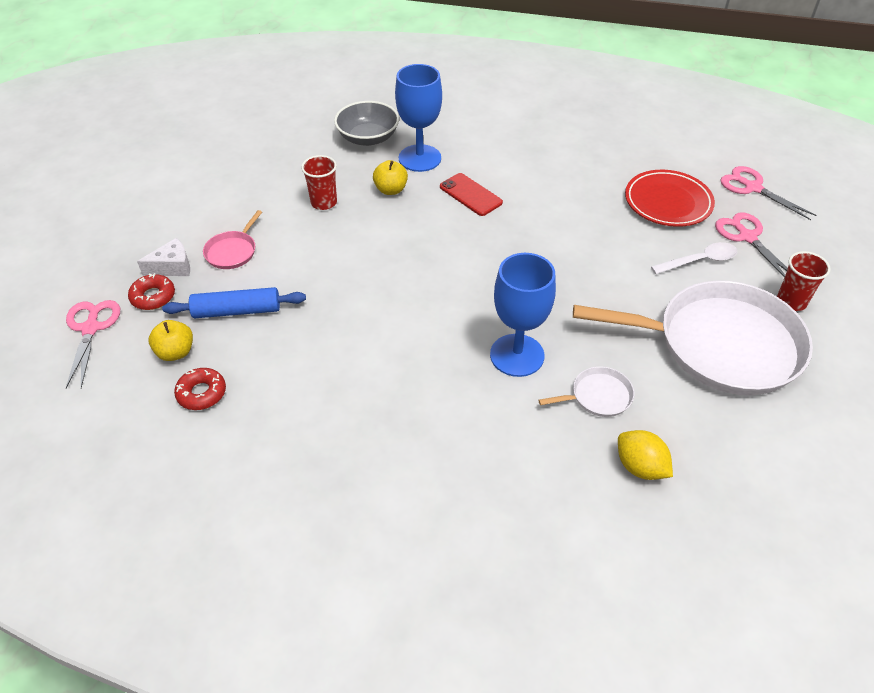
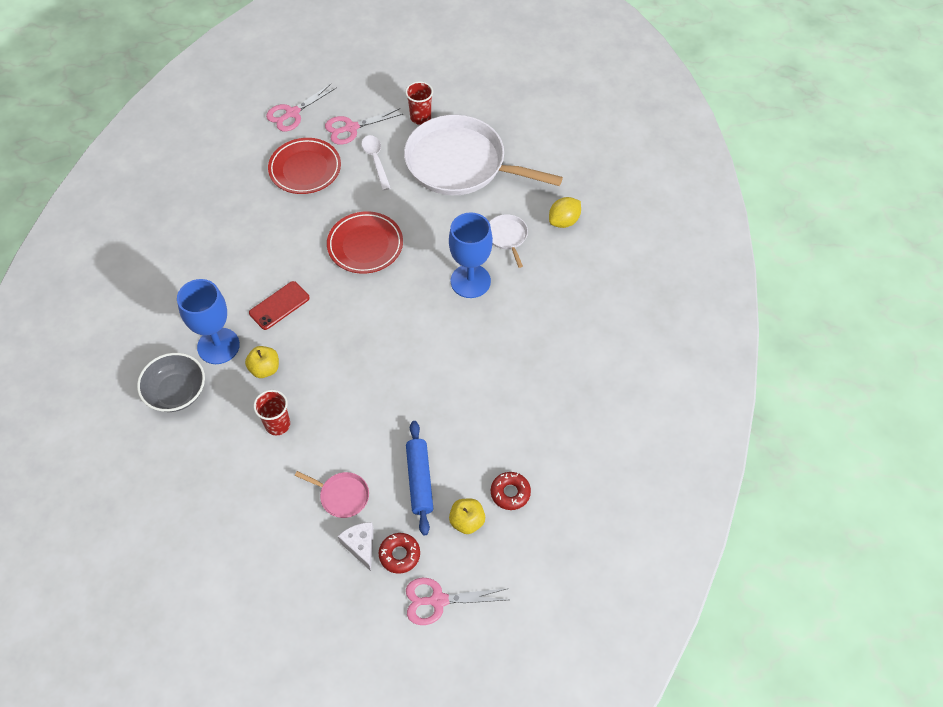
camera: 90 degrees left, 10 degrees up
white pan [573,281,813,395] -> white pan turned 75 degrees counterclockwise [404,115,563,195]
none -> red plate [327,211,403,274]

